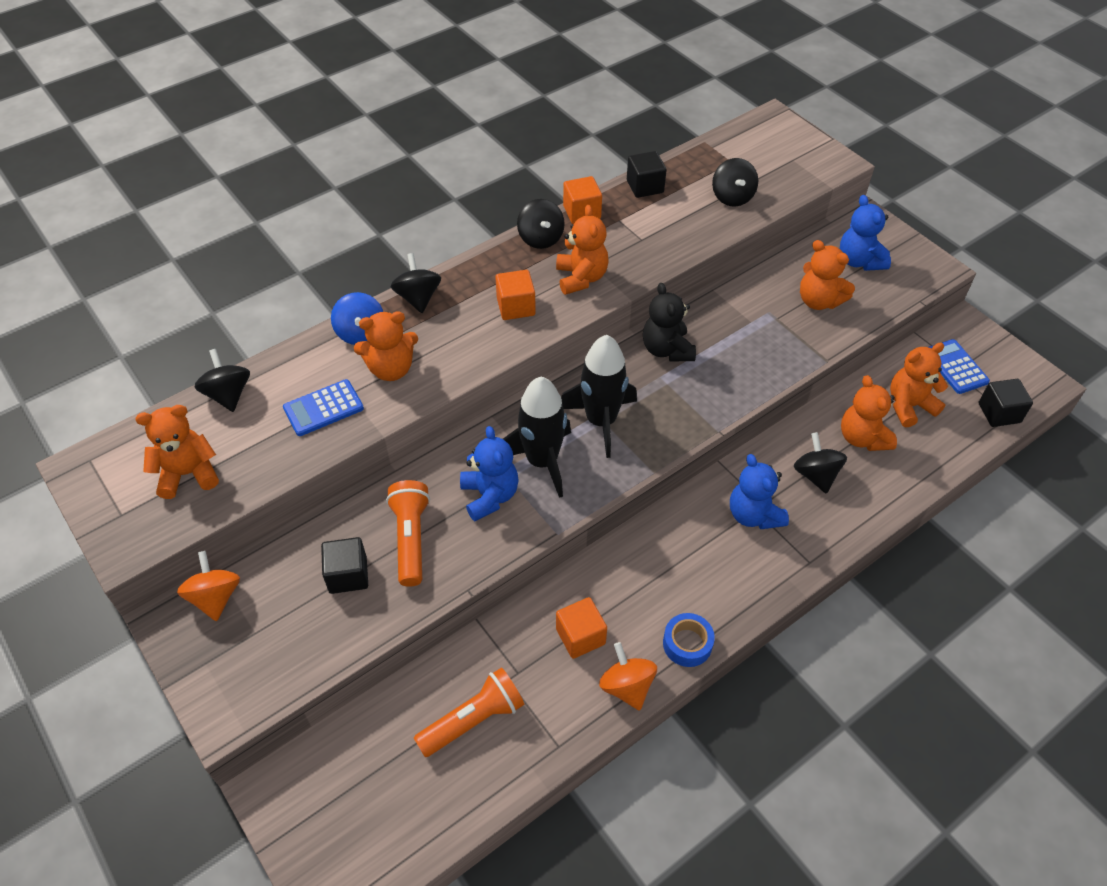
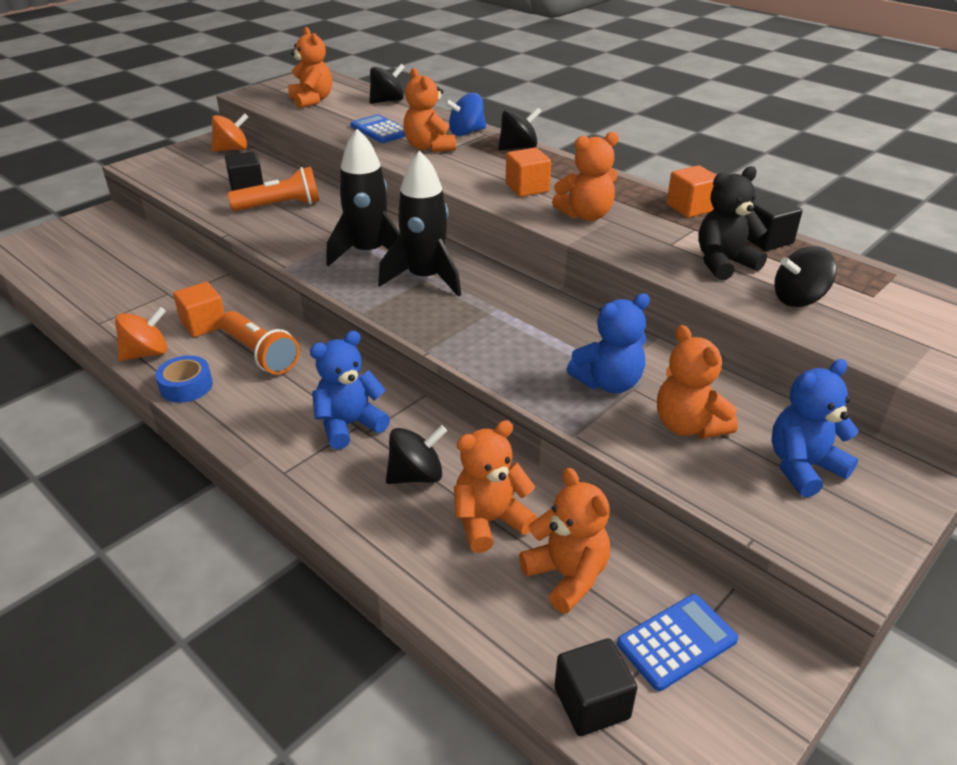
camera: 80 degrees right, 15 degrees down
orange flashlight [414,667,524,757] -> orange flashlight moved to [221,311,300,375]
blue teddy bear [460,426,519,521] -> blue teddy bear moved to [567,293,650,393]
black spinning top [517,199,565,249] -> none
black teddy bear [643,283,696,361] -> black teddy bear moved to [698,166,768,280]
orange teddy bear [800,240,855,310] -> orange teddy bear turned 60 degrees counterclockwise [657,325,738,439]

